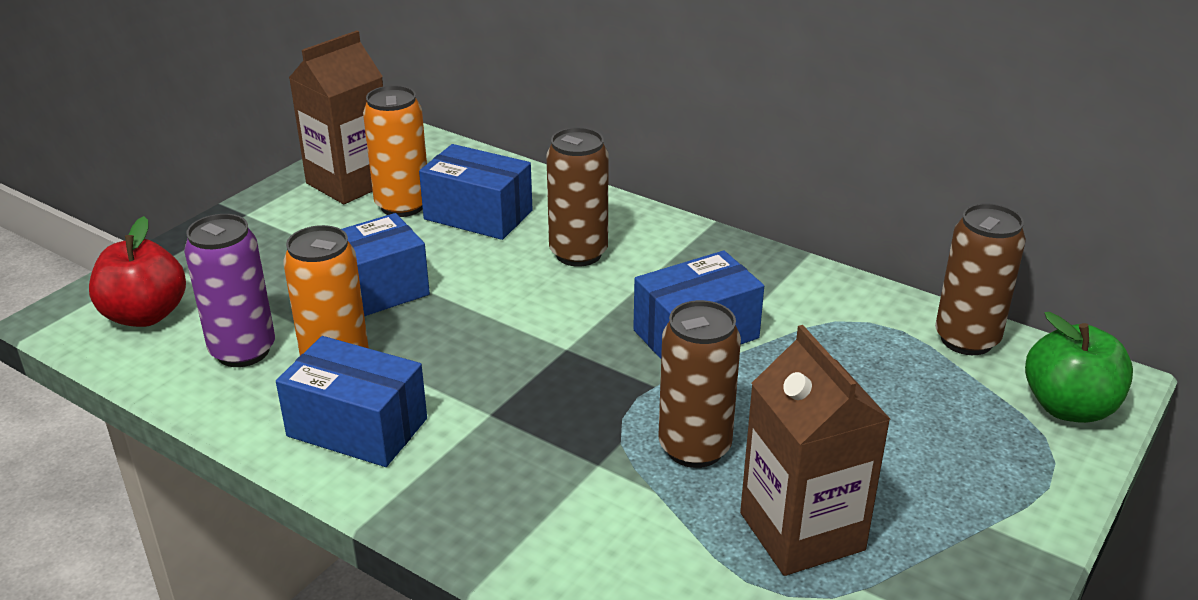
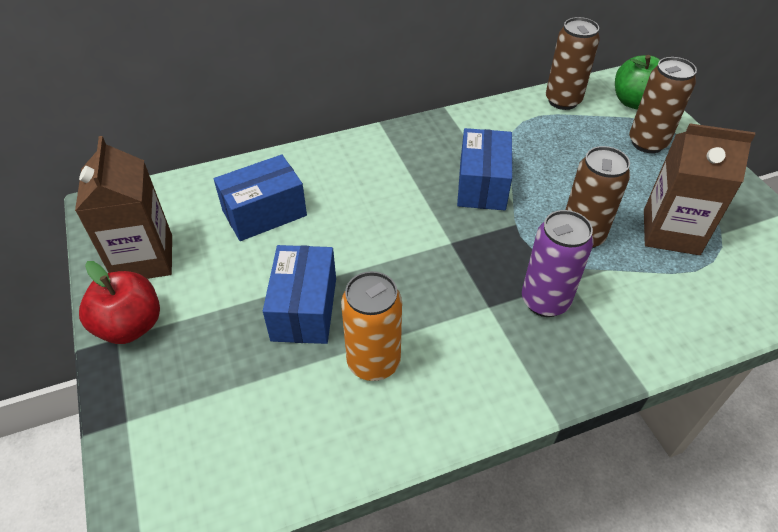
camera: 55 degrees left, 15 degrees up
red apple [89,216,186,327] -> red apple moved to [79,261,160,344]
purple can [184,214,275,367] -> purple can moved to [522,210,594,317]
blue box [276,336,427,467] -> none
orange can [363,85,427,217] -> none
brown can [546,127,609,266] -> brown can moved to [629,57,697,153]

